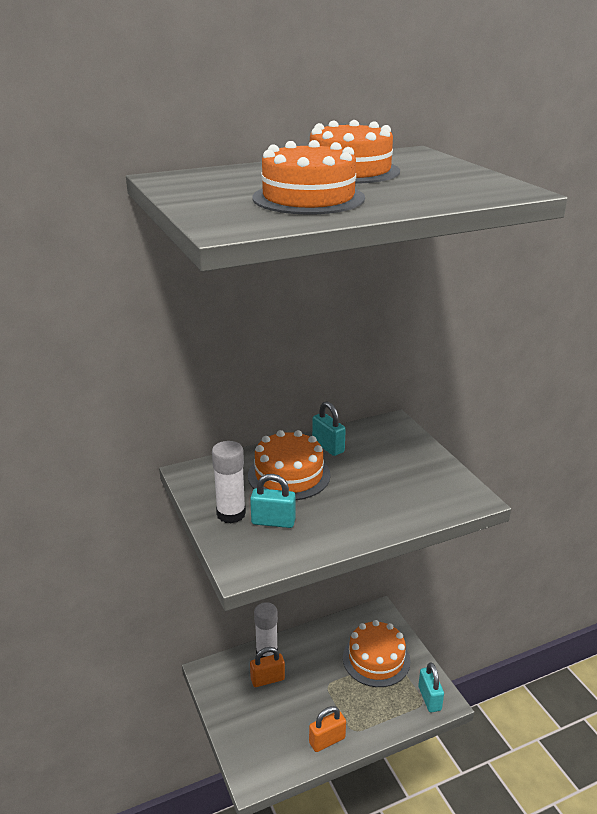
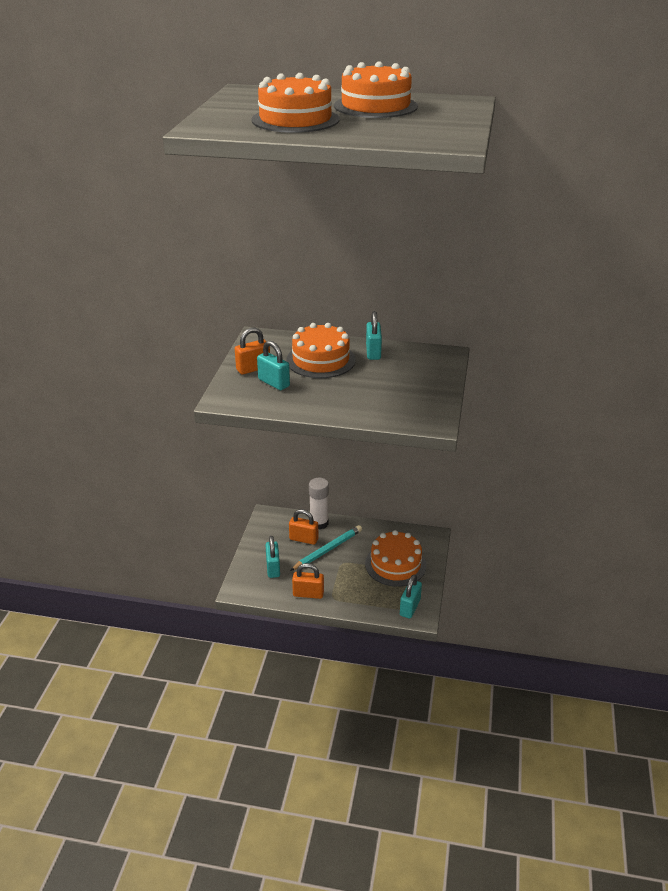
camera: 35 degrees right, 5 degrees up
white glue stick [212,441,246,523] -> orange padlock [235,327,270,375]
none -> turquoise padlock [265,536,280,578]
none -> turquoise pencil [290,525,362,571]

